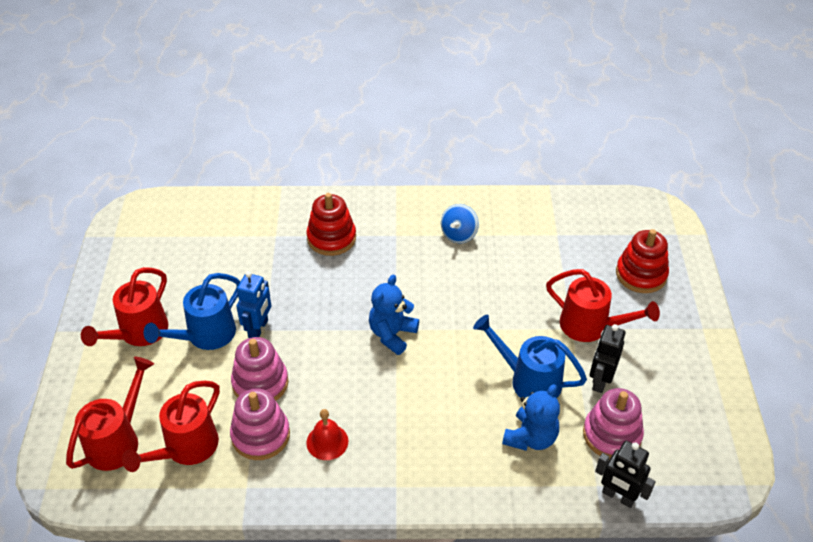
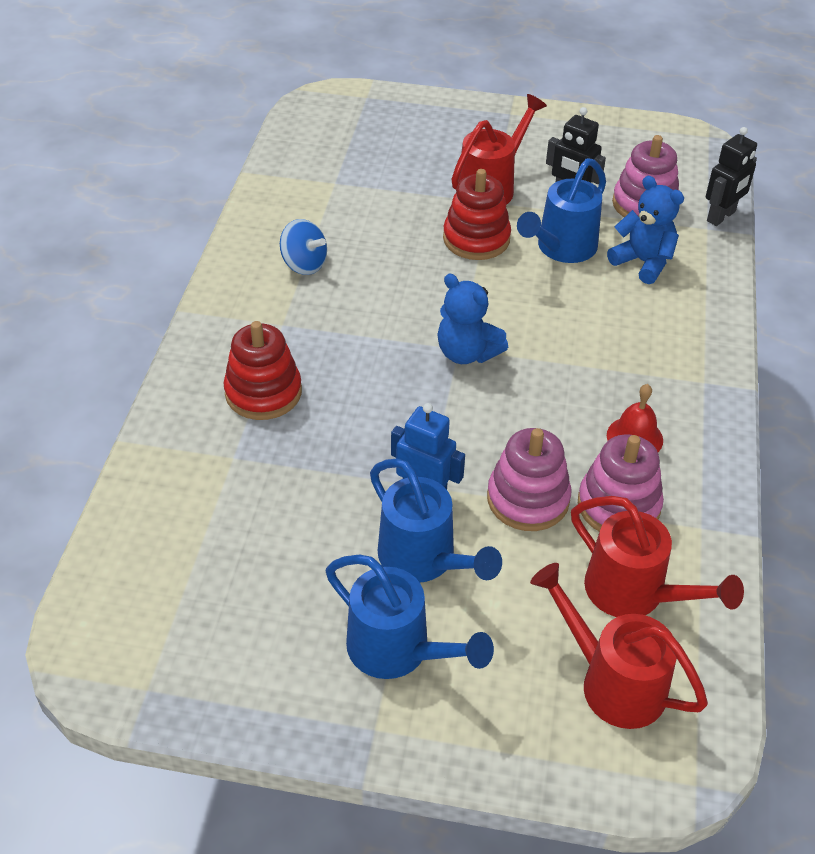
camera: 80 degrees left, 0 degrees up
red watering can [81,267,168,346] -> blue watering can [326,555,494,679]
red stacking toy [616,229,669,293] -> red stacking toy moved to [443,169,511,260]

